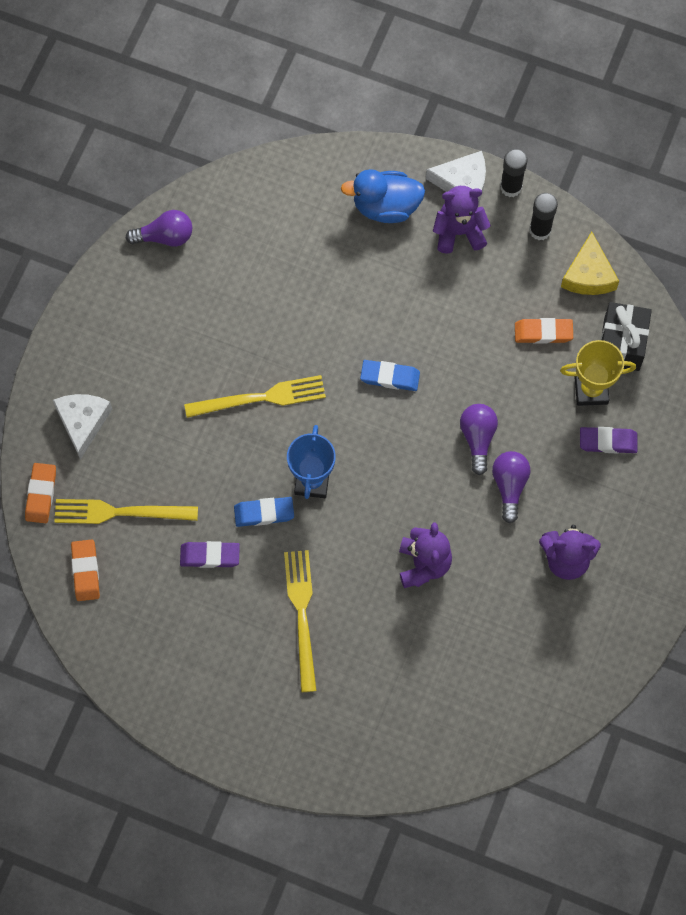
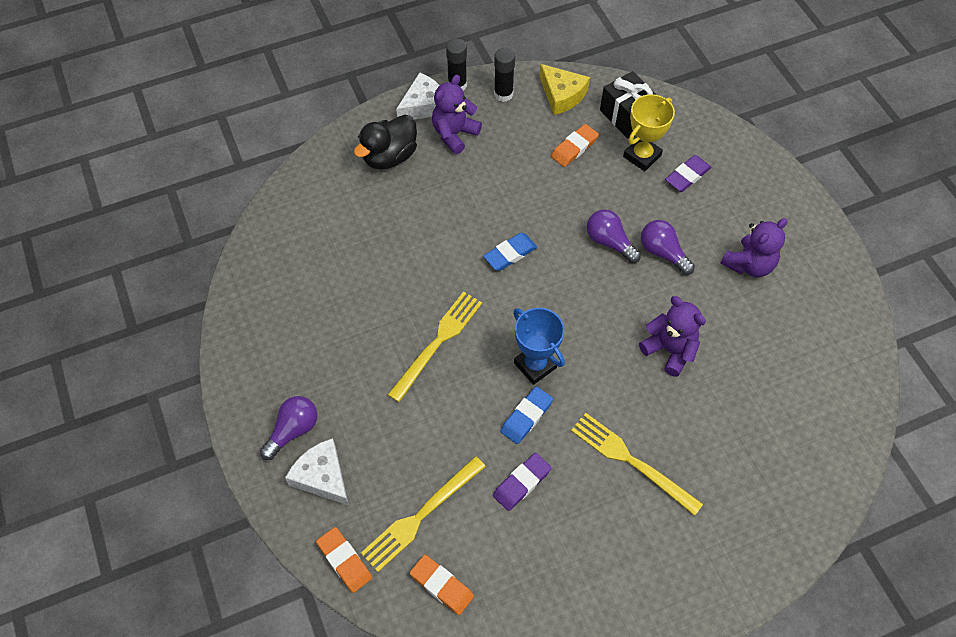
camera: 45 degrees left, 10 degrees down
purple light bulb [126,210,192,247] -> purple light bulb moved to [260,396,318,460]
blue duck [341,169,425,223] -> black duck [354,115,417,169]

